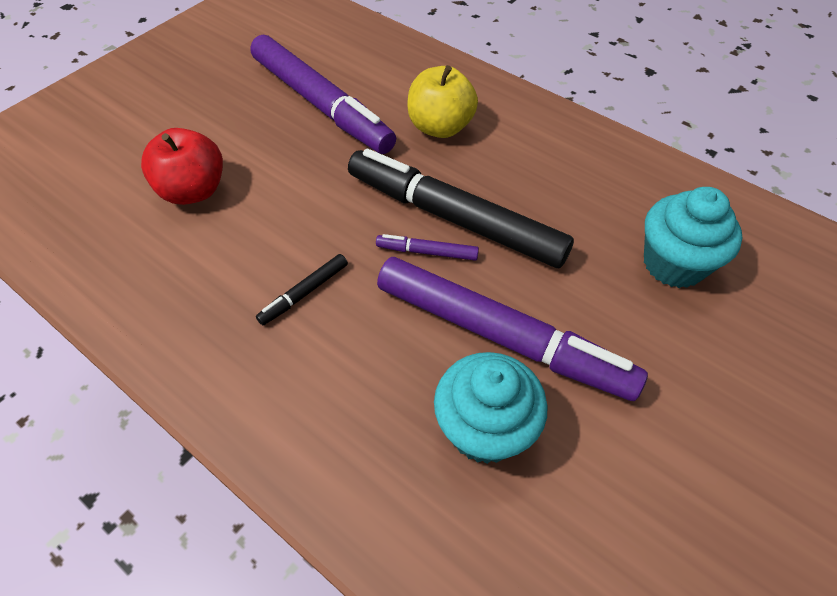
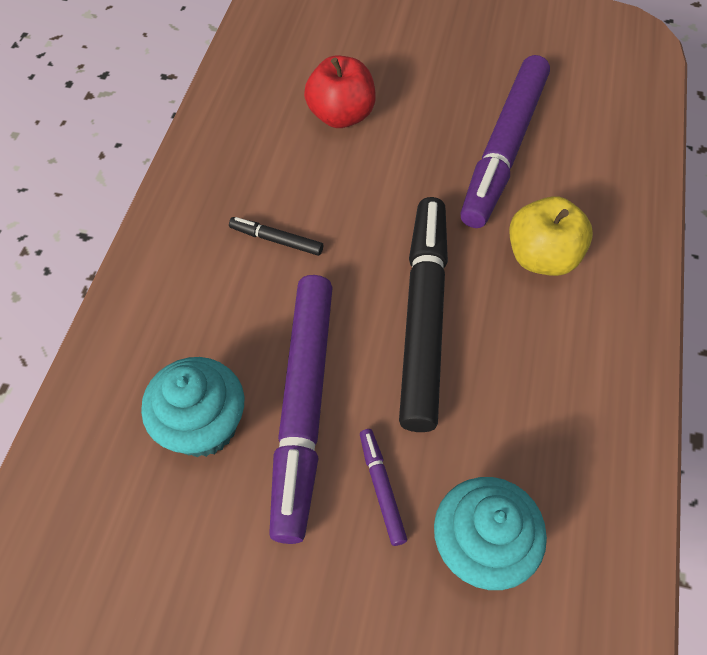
camera: 65 degrees right, 5 degrees up
purple marker [376,234,479,261] -> purple marker moved to [360,429,407,546]

